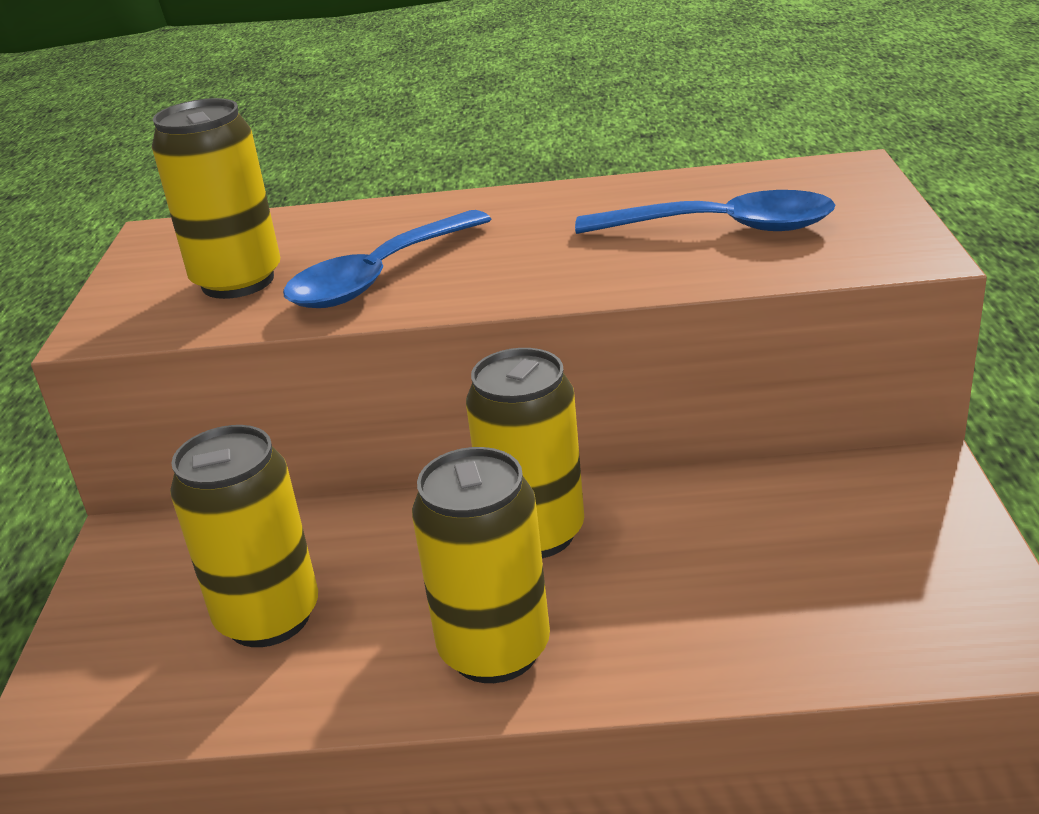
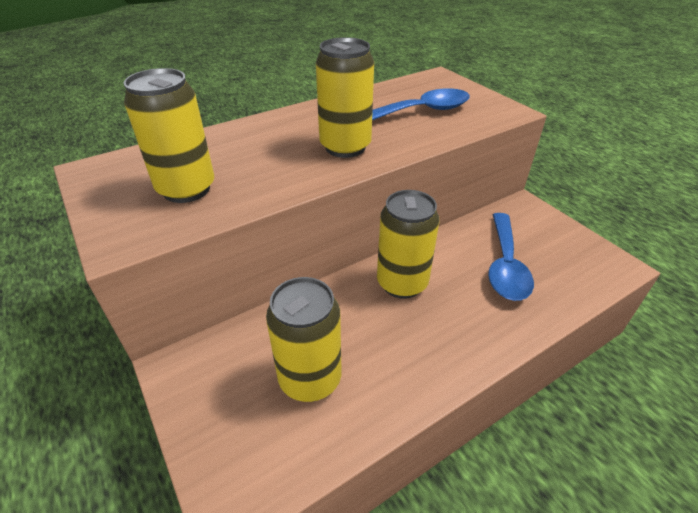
camera: 35 degrees left, 10 degrees up
blue spoon [283,210,492,308] -> blue spoon moved to [488,213,534,301]
yellow can [412,447,550,683] -> yellow can moved to [316,37,374,158]

